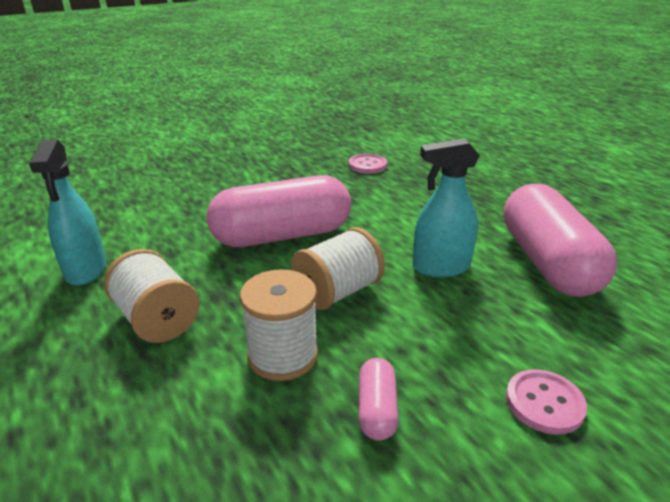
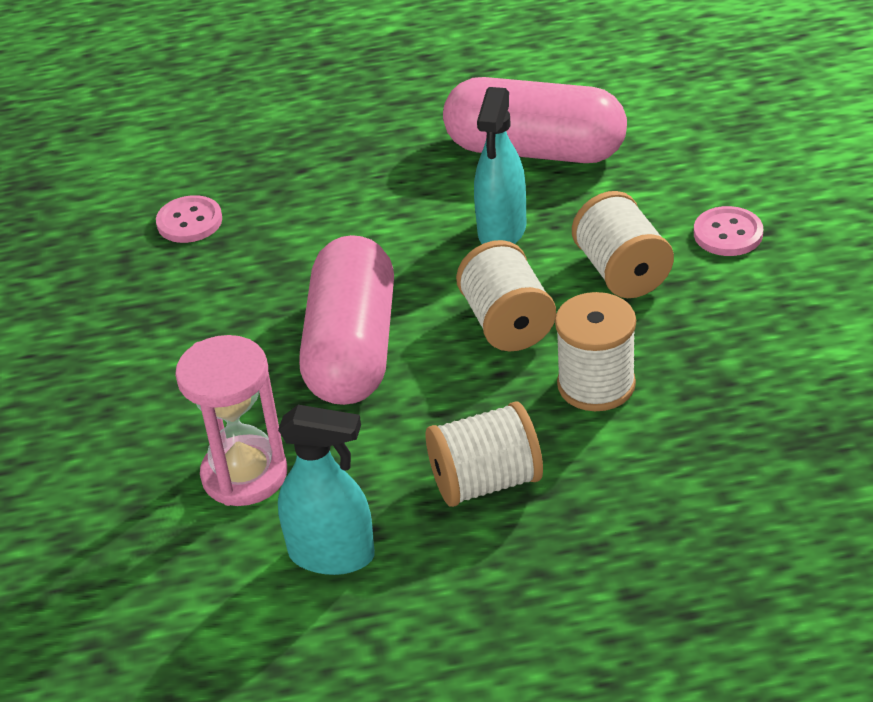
camera: 65 degrees left, 10 degrees up
pink capsule [359,358,399,441] -> none
none -> pink hourglass [175,335,287,506]
none -> white spool [572,191,674,298]

